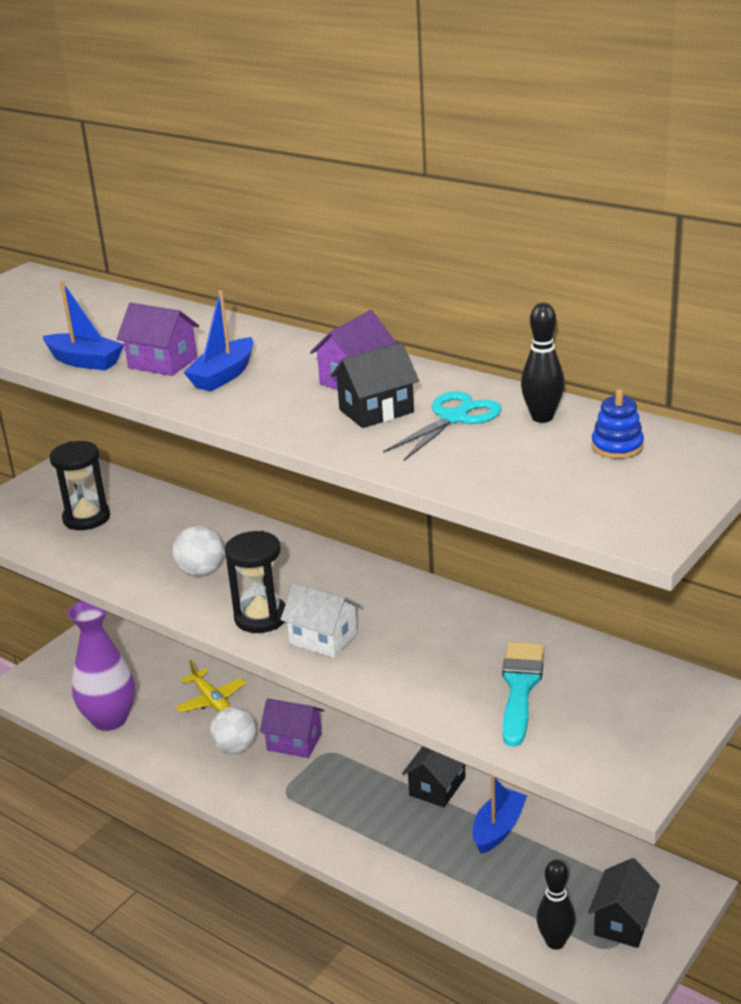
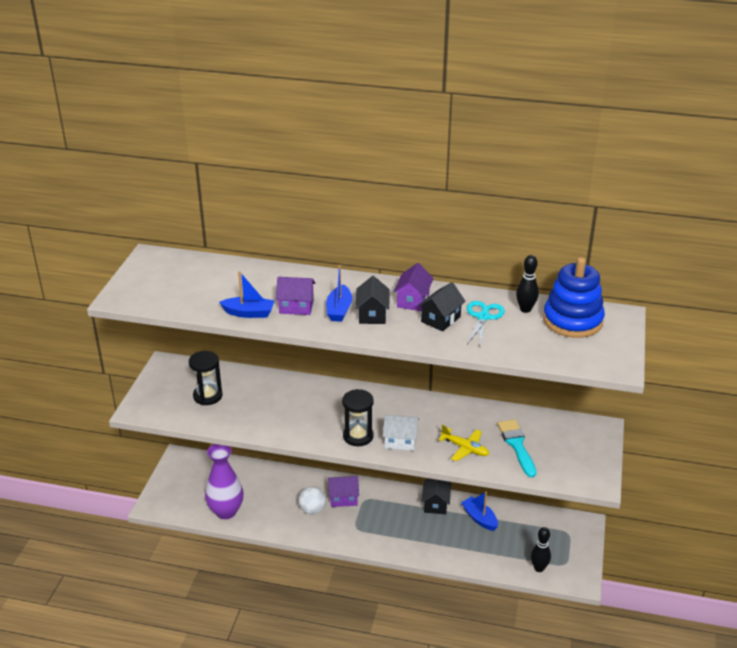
camera: 25 degrees left, 5 degrees up
white ball [172,526,224,576] -> none
yellow plane [176,660,246,712] -> yellow plane moved to [438,425,489,461]
blue boat [473,776,527,854] -> blue boat turned 45 degrees counterclockwise [461,491,498,531]
black house [588,858,660,948] -> black house moved to [355,276,390,324]
blue stacking toy [592,389,644,459] -> blue stacking toy [543,257,605,338], size x2.31

